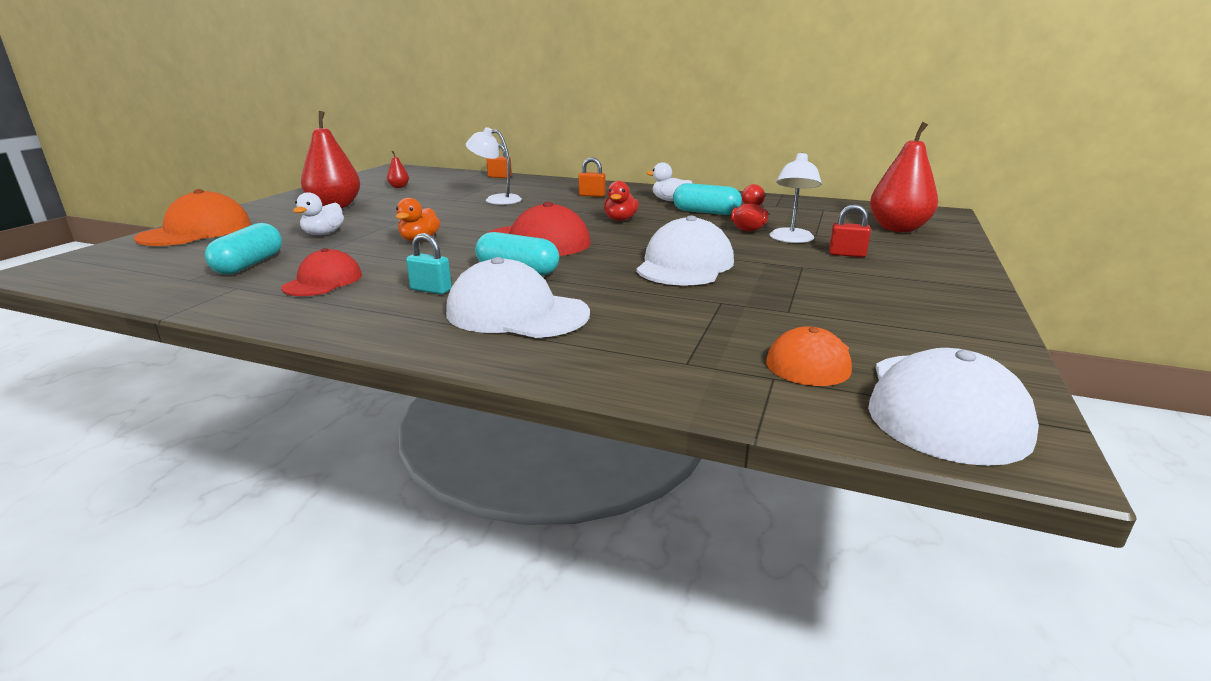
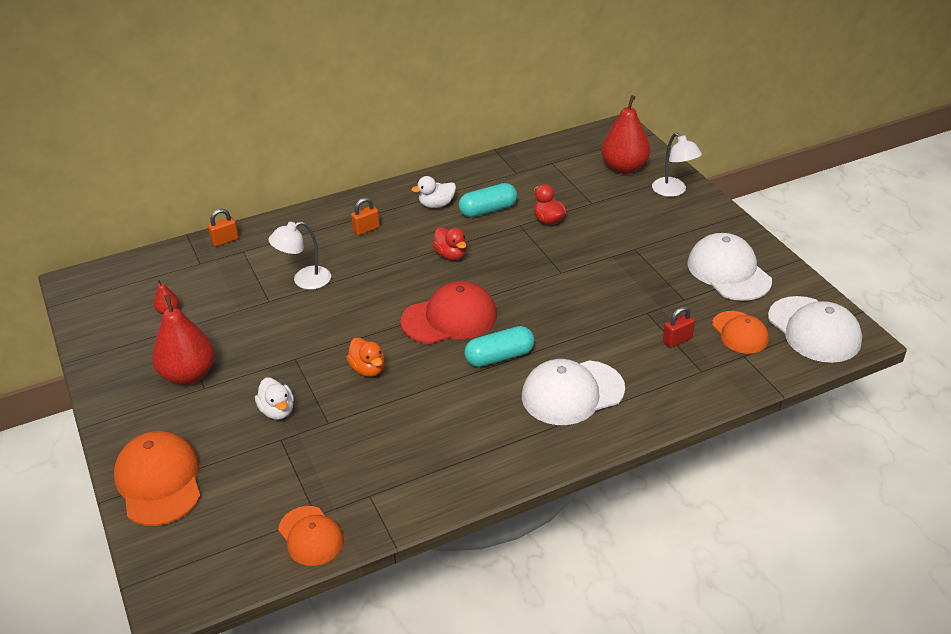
camera: 45 degrees left, 15 degrees up
turquoise capsule [205,223,282,275] -> none
red cap [281,248,362,296] -> none
turquoise padlock [406,233,452,294] -> none
white cap [636,215,734,285] -> white cap moved to [687,233,772,301]
white lamp [770,153,822,243] -> white lamp moved to [652,133,702,197]
red padlock [829,204,871,257] -> red padlock moved to [663,306,695,348]
none -> orange cap [278,506,344,566]

